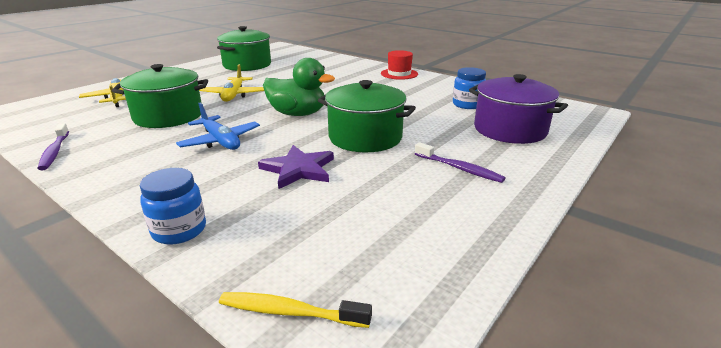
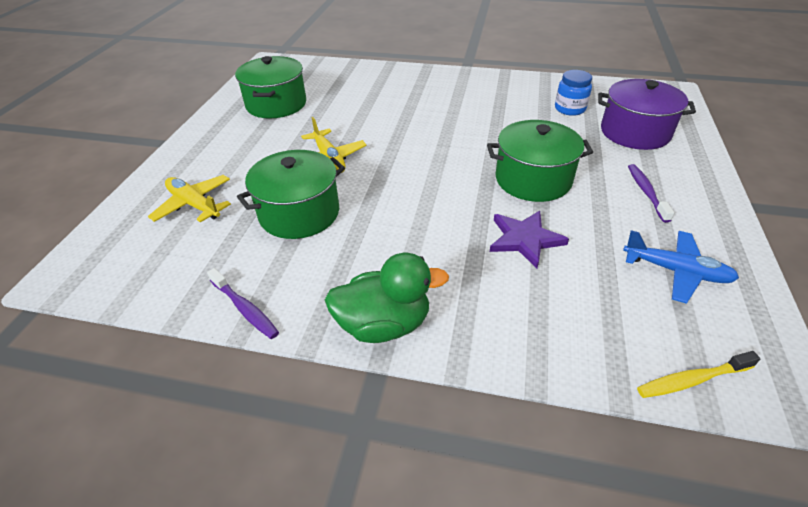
camera: 25 degrees left, 15 degrees up
blue jar [140,168,206,244] -> none
blue plane [176,103,260,150] -> blue plane moved to [623,230,739,304]
green duck [263,58,335,116] -> green duck moved to [325,253,449,343]
red hat [381,50,418,80] -> none
purple toothbrush [415,142,505,183] -> purple toothbrush turned 105 degrees counterclockwise [628,164,674,223]

